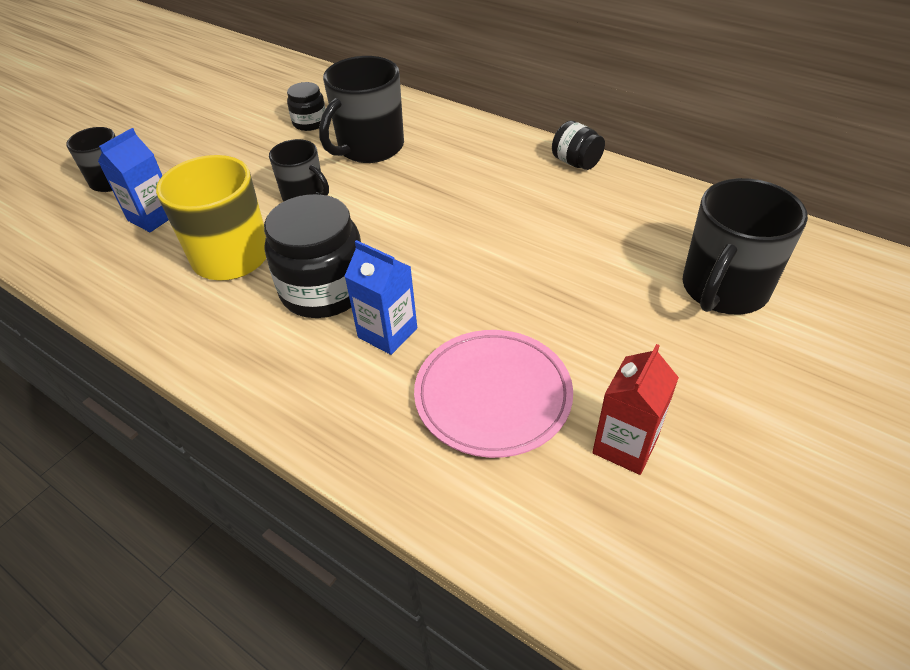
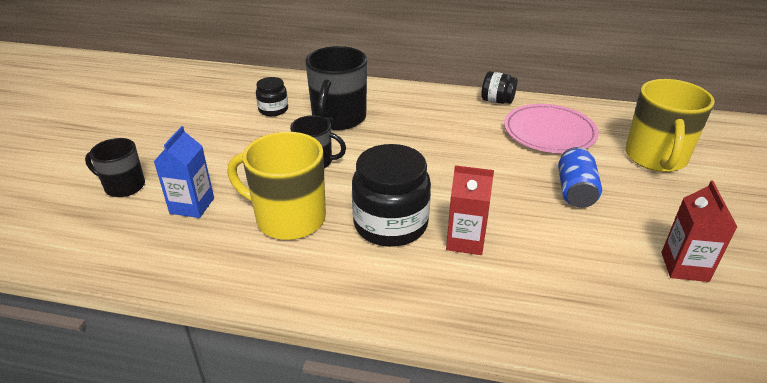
camera: 25 degrees left, 10 degrees down
blue carton [344,240,417,355] -> red carton [446,165,494,255]
pink plate [414,330,573,458] -> pink plate moved to [504,104,599,153]
black mug [683,178,808,314] -> yellow mug [625,79,715,172]
none -> blue can [558,147,602,208]

